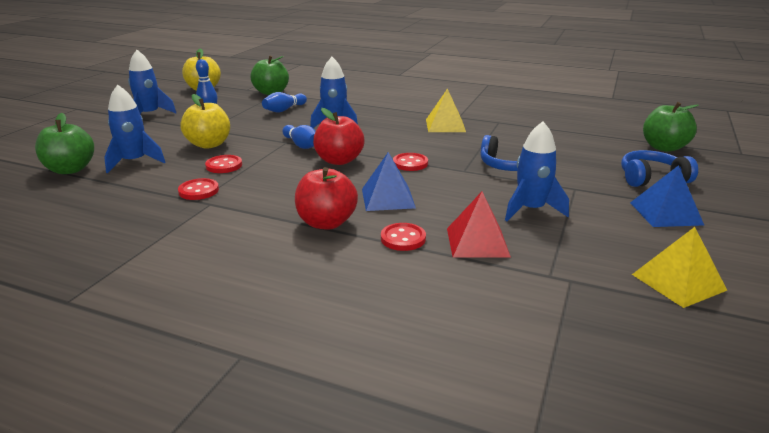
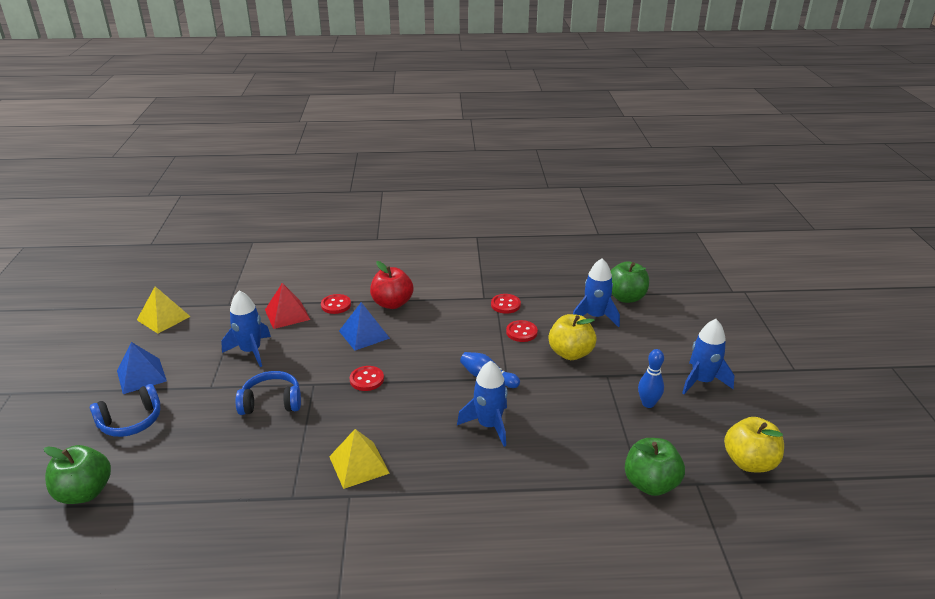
camera: 155 degrees right, 5 degrees up
blue bowling pin [262,92,307,113] -> none
red apple [313,108,365,165] -> none

